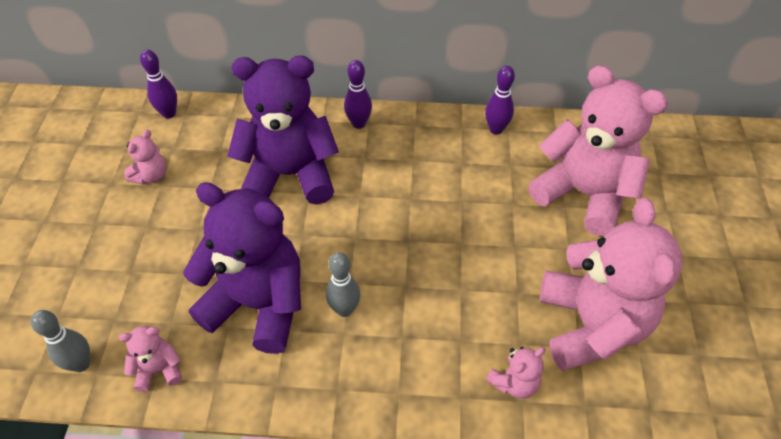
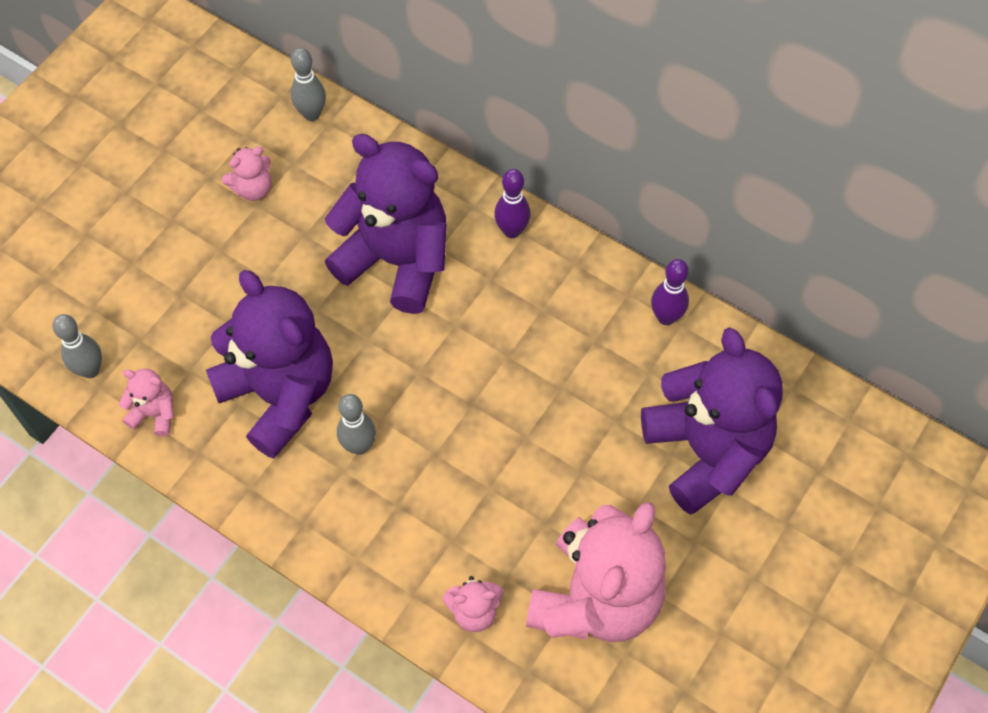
camera: 30 degrees right, 10 degrees up
purple bowling pin [140,50,177,119] -> grey bowling pin [291,48,326,121]
pink teddy bear [528,65,668,236] -> purple teddy bear [641,327,782,515]

